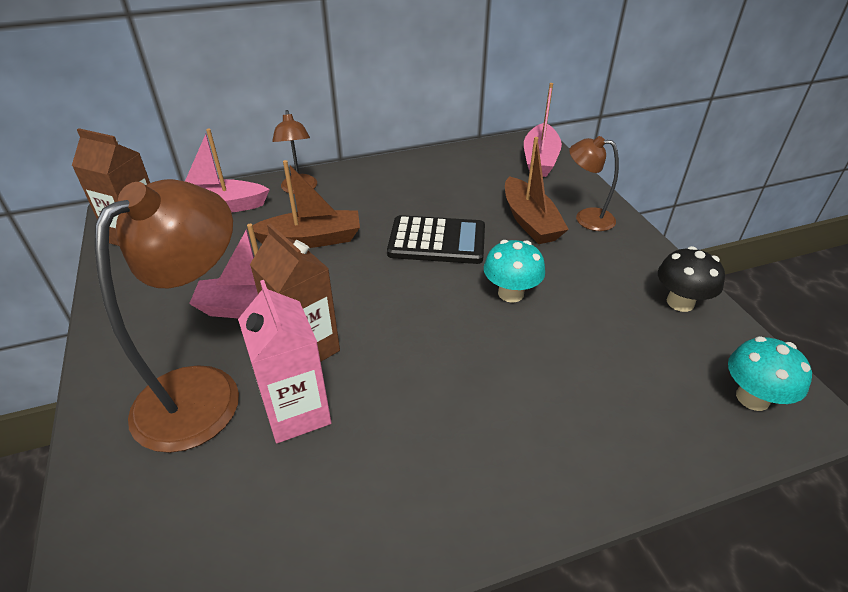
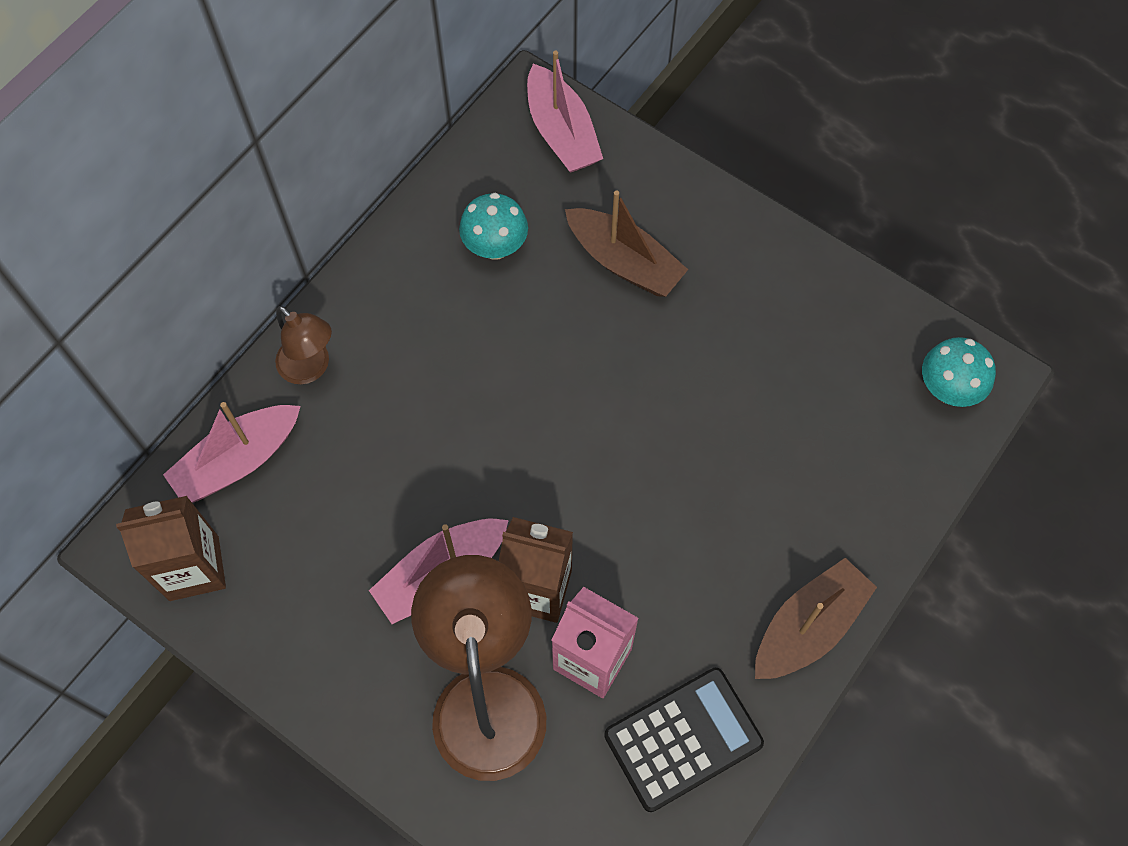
camera: 35 degrees left, 25 degrees up
brown boat [247,160,360,248] -> brown boat moved to [755,558,877,679]
black calculator [387,215,485,264] -> black calculator moved to [604,668,764,812]
turquoise mushroom [484,240,545,303] -> turquoise mushroom moved to [459,193,528,260]
brown lamp [569,136,619,231] -> none
black mushroom [658,246,725,312] -> none

